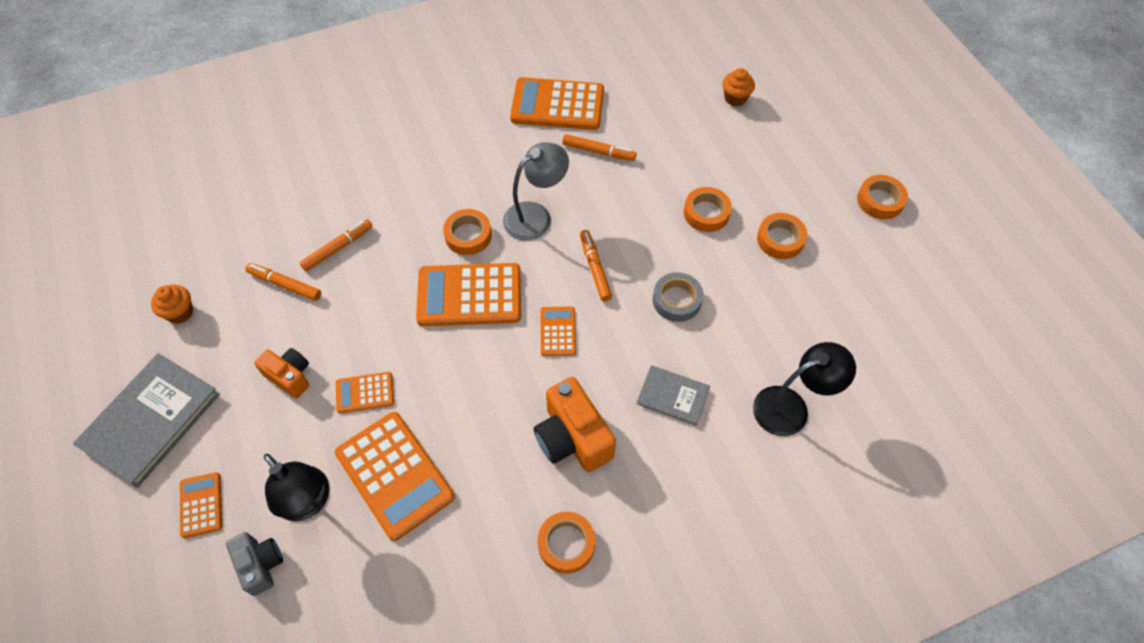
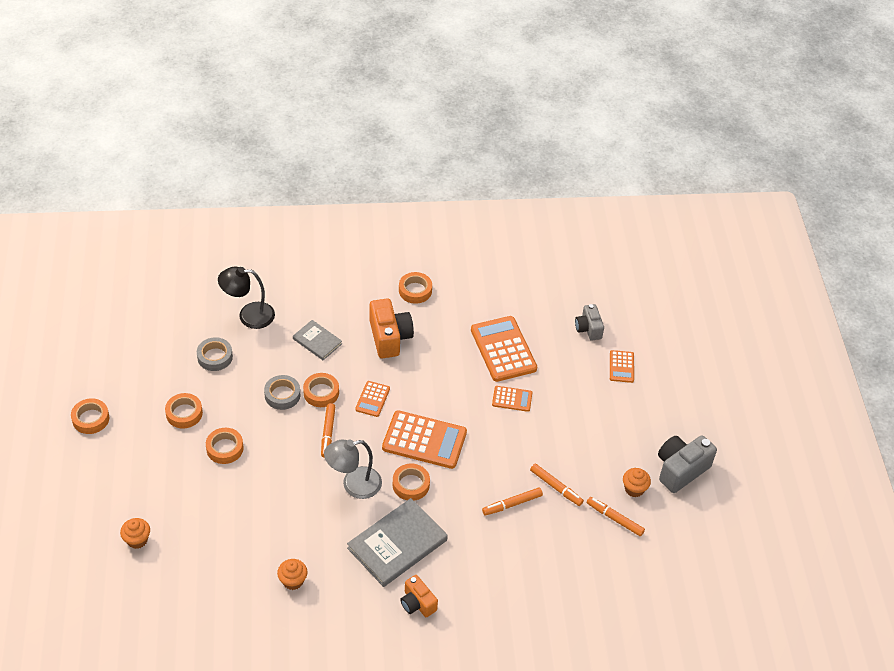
camera: 165 degrees left, 10 degrees down
grey book [73,353,220,488] -> grey book moved to [347,498,448,587]
orange camera [254,348,309,399] -> orange camera moved to [400,575,438,617]
black lamp [264,454,330,521] -> none
orange calculator [510,77,604,130] -> orange cupcake [277,559,308,590]
orange marker [562,134,637,161] -> orange marker moved to [587,497,645,536]
none -> grey tape [197,337,233,371]
none -> orange tape [303,373,339,407]
none -> grey camera [658,435,717,493]

